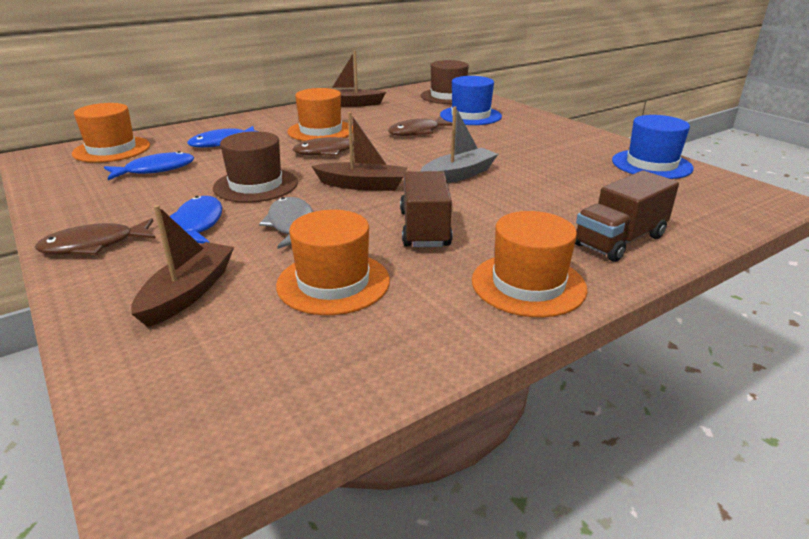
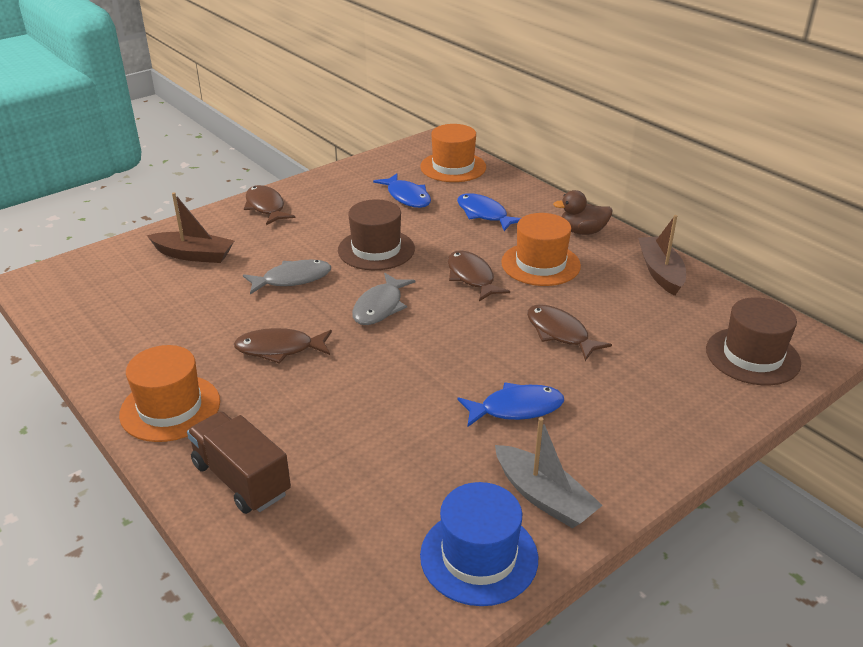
camera: 85 degrees right, 5 degrees up
blue fish [170,196,222,244] -> blue fish moved to [457,382,564,427]
orange hat [276,210,390,315] -> none
brown boat [311,112,408,191] -> grey fish [352,273,415,325]
brown truck [400,171,453,247] -> brown fish [234,328,332,364]
grey boat [421,106,498,183] -> grey boat moved to [495,417,603,528]
blue hat [440,76,502,125] -> none
none -> brown duck [553,190,613,235]

